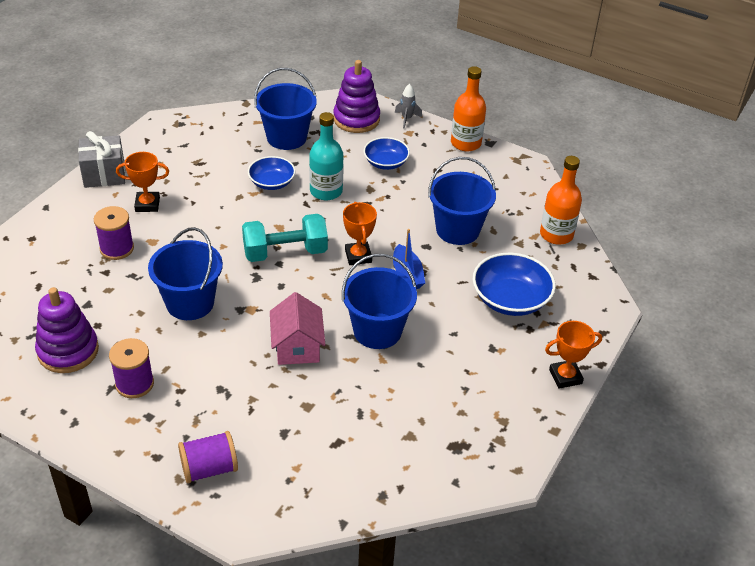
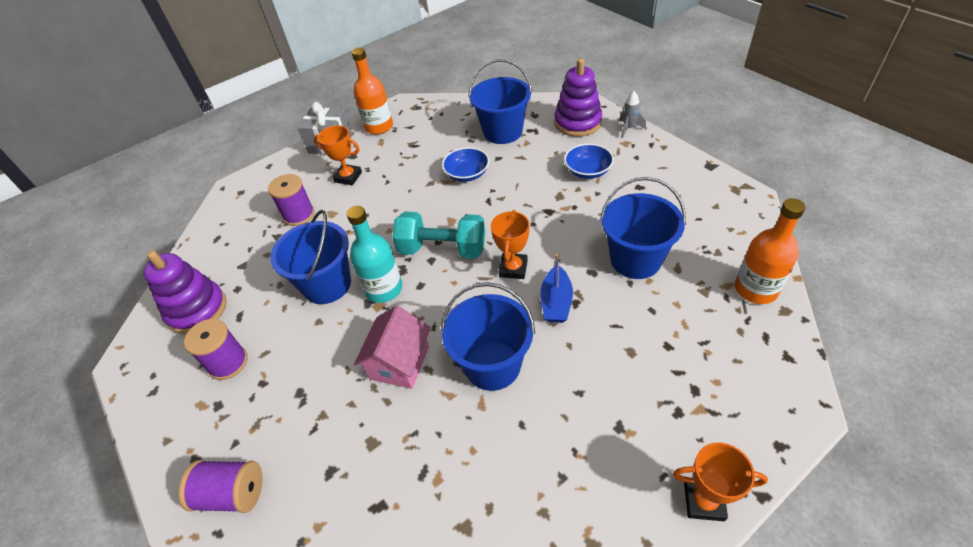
camera: 30 degrees right, 5 degrees up
turquoise bottle [309,112,344,200] -> turquoise bottle moved to [347,206,402,303]
orange bottle [451,66,486,152] -> orange bottle moved to [351,48,393,135]
blue bowl [472,253,556,316] -> none

